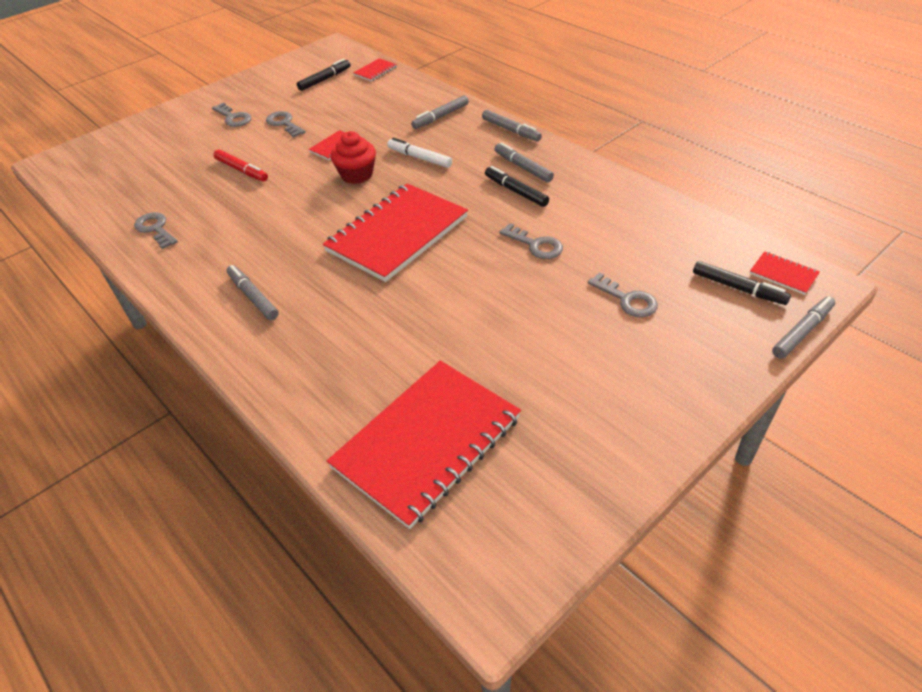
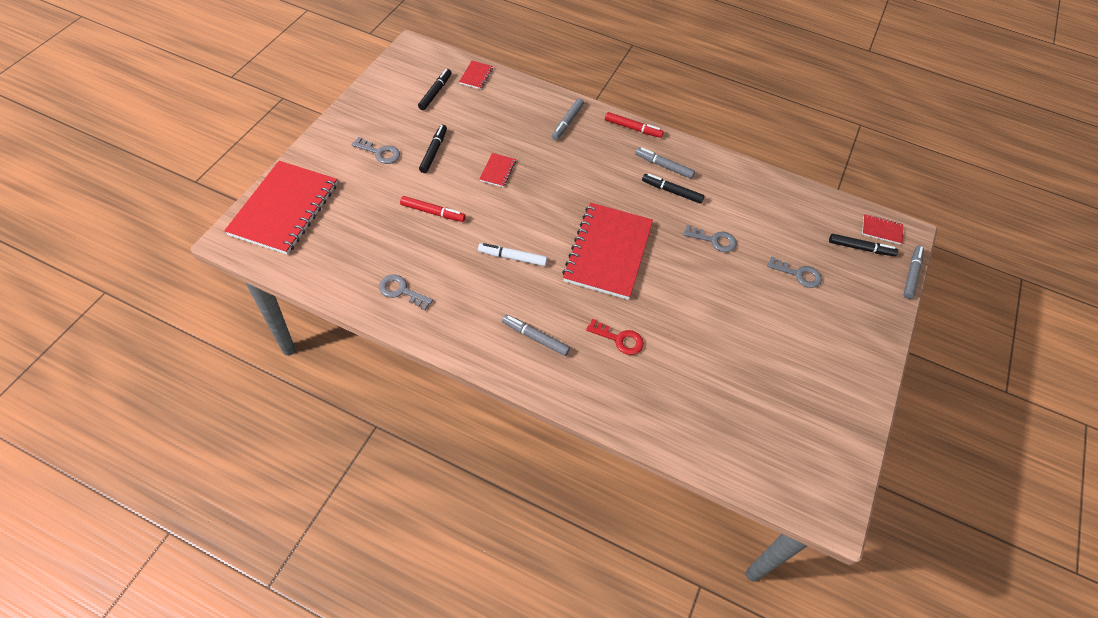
camera: 30 degrees left, 10 degrees up
grey key [266,111,306,137] -> black marker [419,125,447,173]
red notebook [327,361,521,529] -> red notebook moved to [224,161,337,255]
red cupcake [331,131,376,184] -> none
white marker [387,138,452,168] -> white marker moved to [478,243,547,266]
grey marker [482,110,542,141] -> red marker [605,112,664,138]
none -> red key [586,319,644,355]

